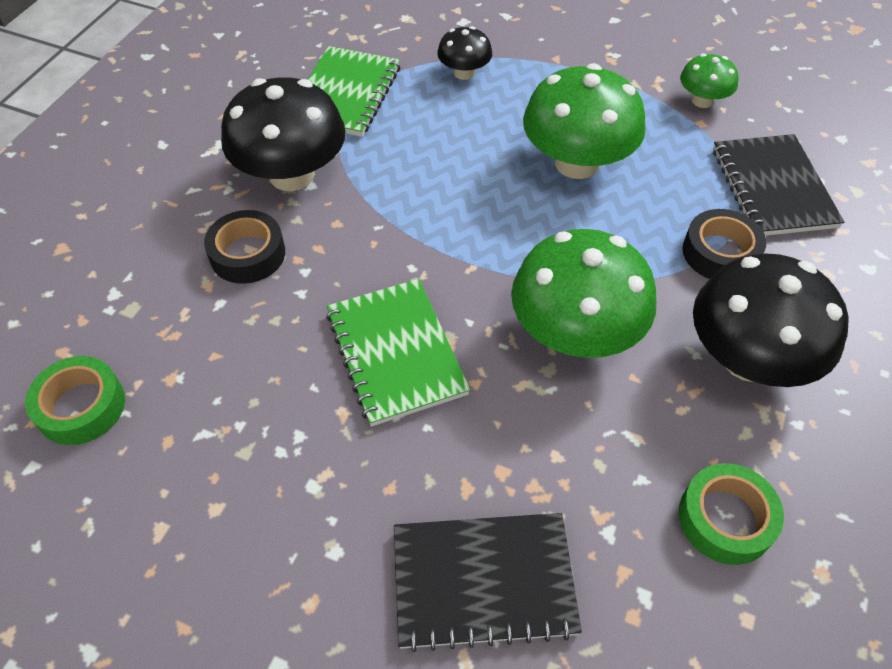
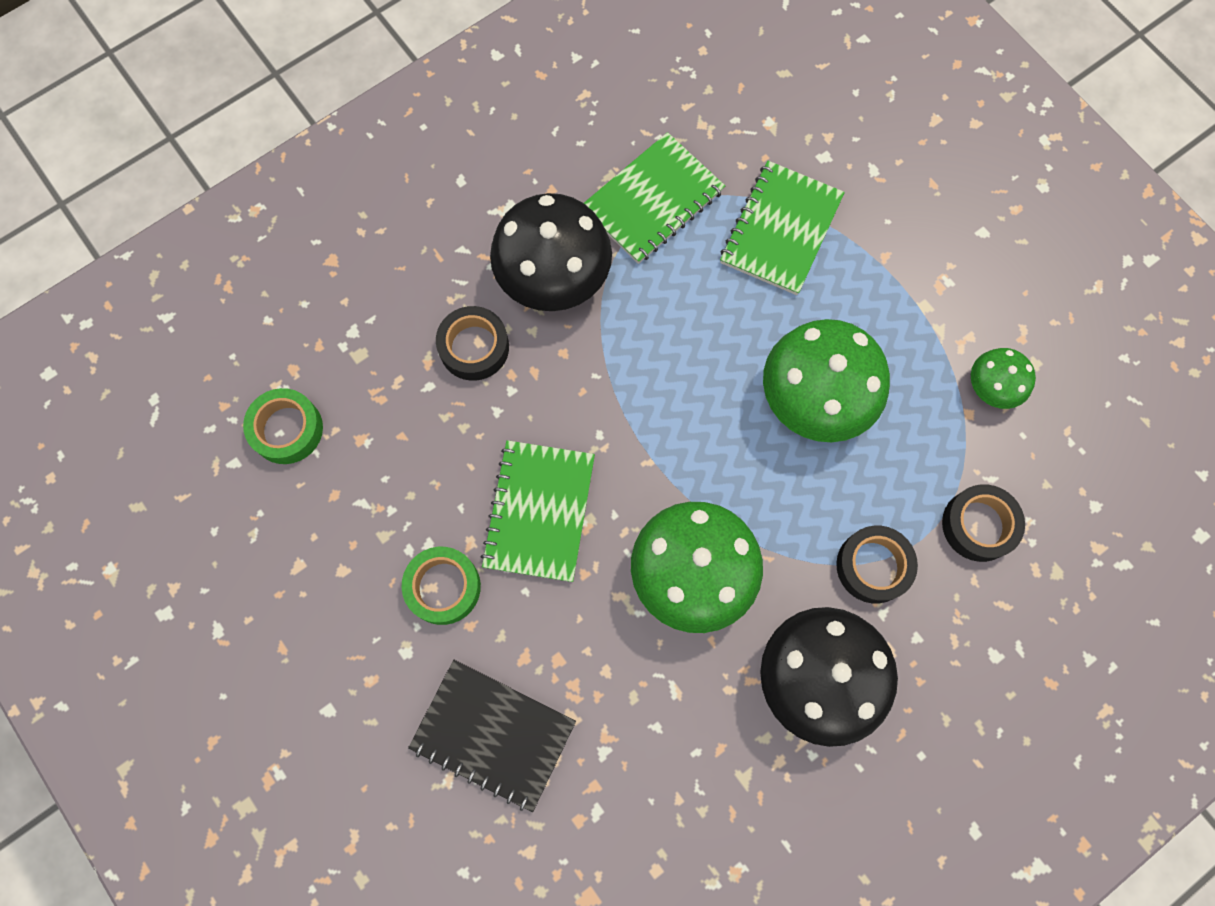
camera: 30 degrees right, 20 degrees up
black mushroom [437,26,492,80] -> green notebook [720,161,845,295]
green tape [679,463,784,565] -> green tape moved to [401,547,481,625]
black notebook [713,134,844,236] -> black tape [942,484,1025,562]

